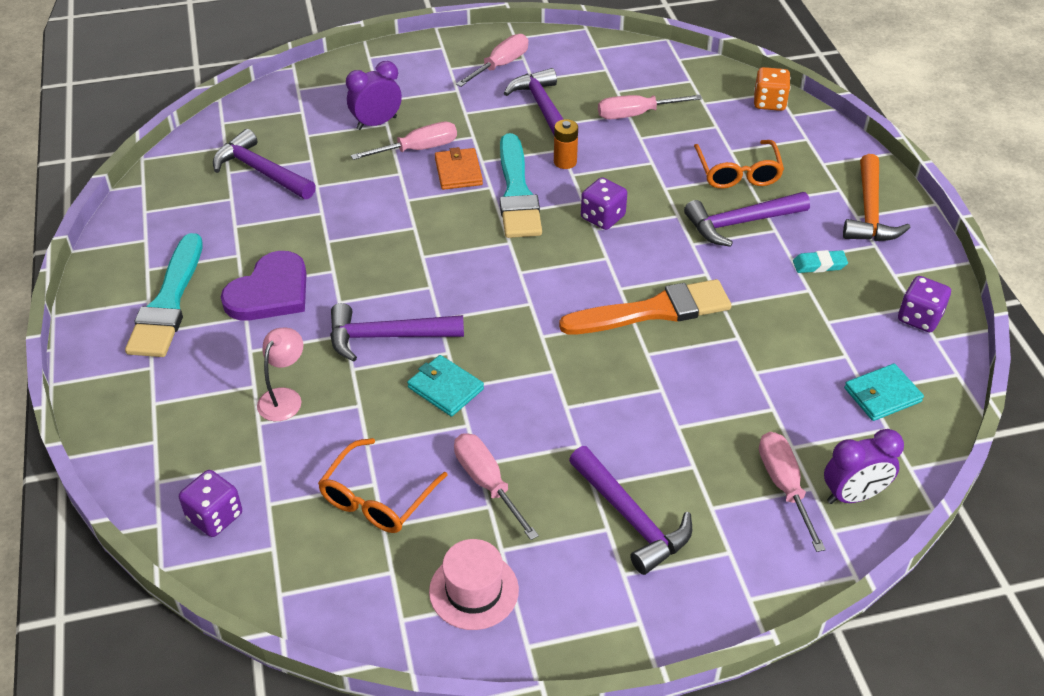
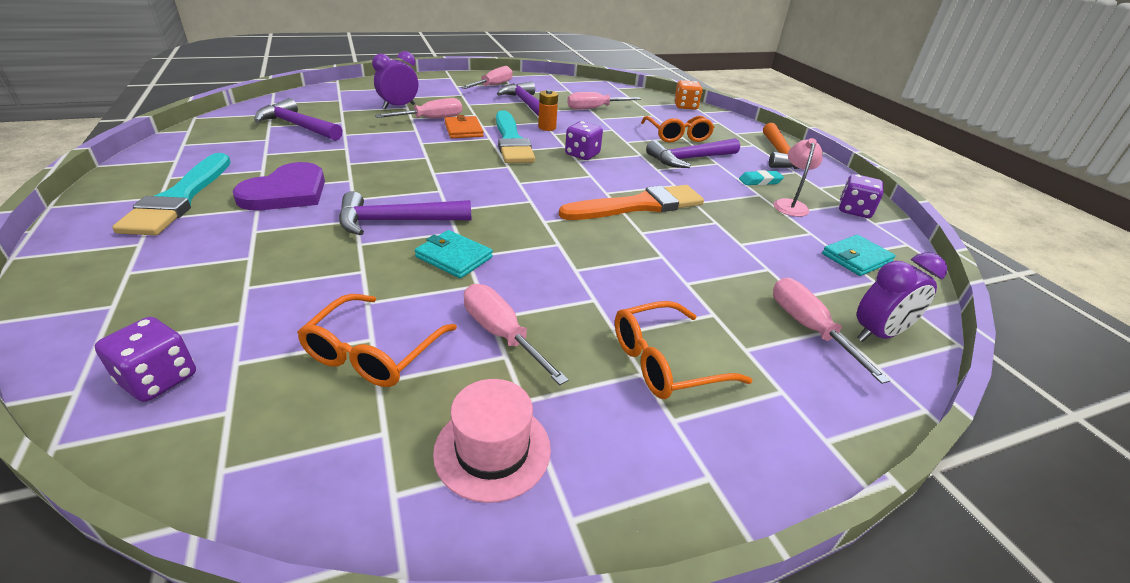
camera: 10 degrees left, 10 degrees down
pink lamp [257,328,303,421] -> pink lamp moved to [773,138,822,217]
purple hammer [569,446,692,575] -> orange glasses [615,301,752,399]

